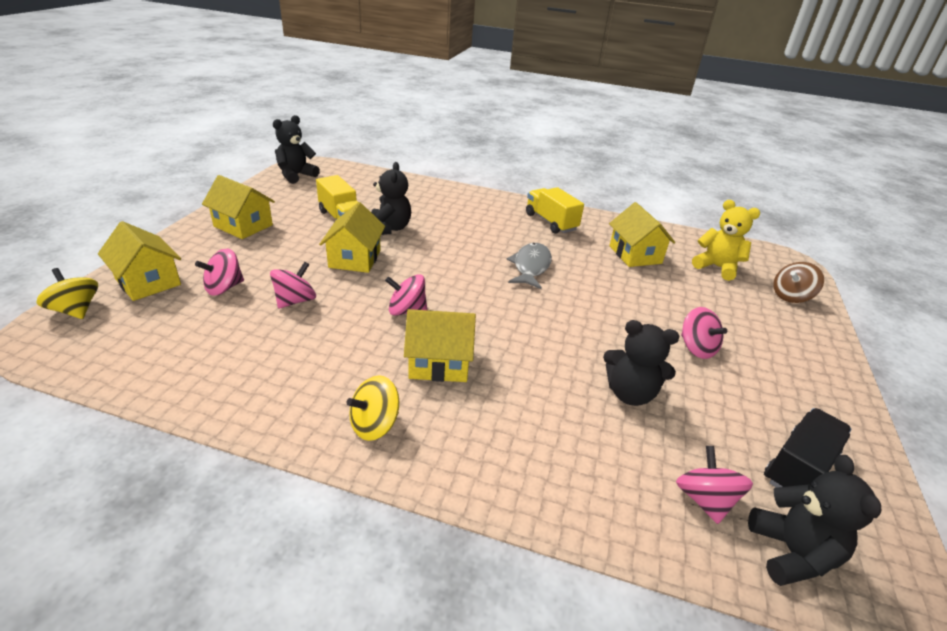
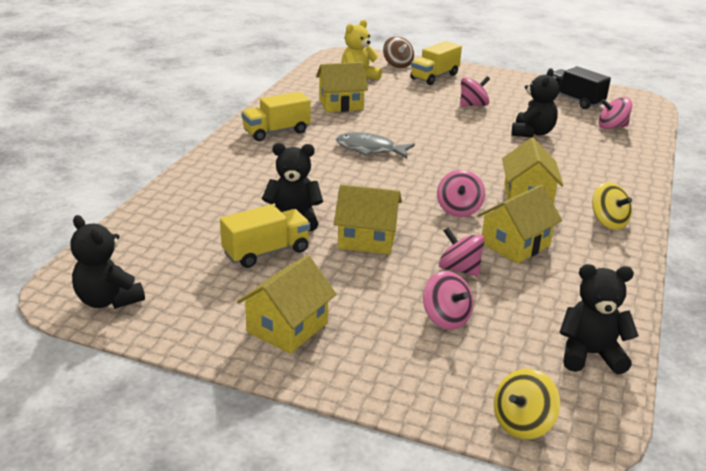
camera: 85 degrees left, 5 degrees down
yellow house [98,221,181,301] -> yellow house moved to [477,185,562,264]
black teddy bear [748,455,881,586] -> black teddy bear moved to [559,264,639,374]
none -> yellow truck [411,41,462,85]

